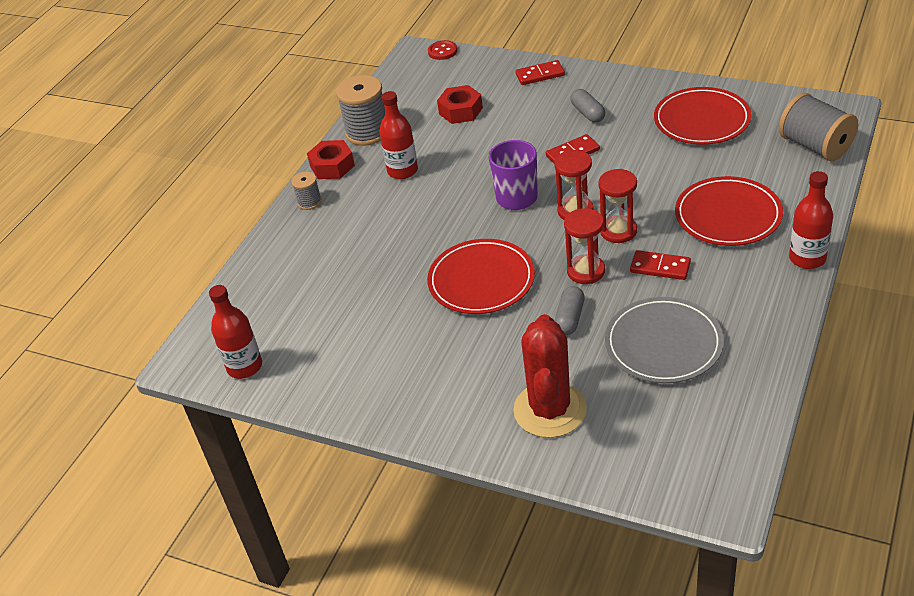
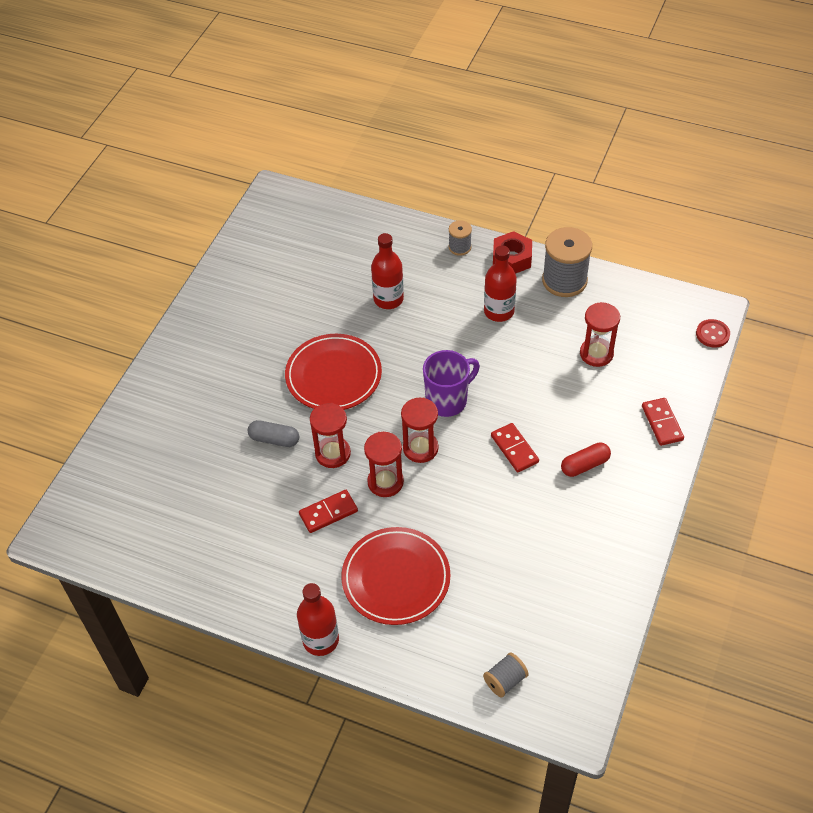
camera: 85 degrees right, 10 degrees up
red bottle [209,285,262,379] -> red bottle moved to [371,233,404,309]
red nut [437,85,483,124] -> red hourglass [580,302,620,367]
red cactus [513,314,587,438] -> none
grey capsule [570,89,605,123] -> red capsule [561,442,611,477]
grey plate [605,297,724,383] -> none
red domino [630,250,691,280] -> red domino turned 45 degrees clockwise [299,490,358,533]
red plate [654,87,752,145] -> none
grey spool [779,93,858,161] -> grey spool [483,653,529,697], size x0.52

